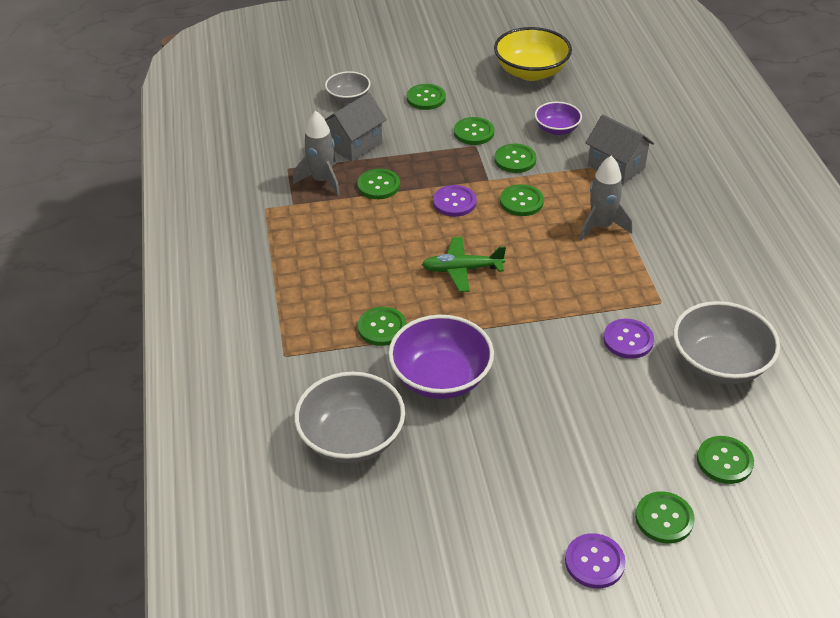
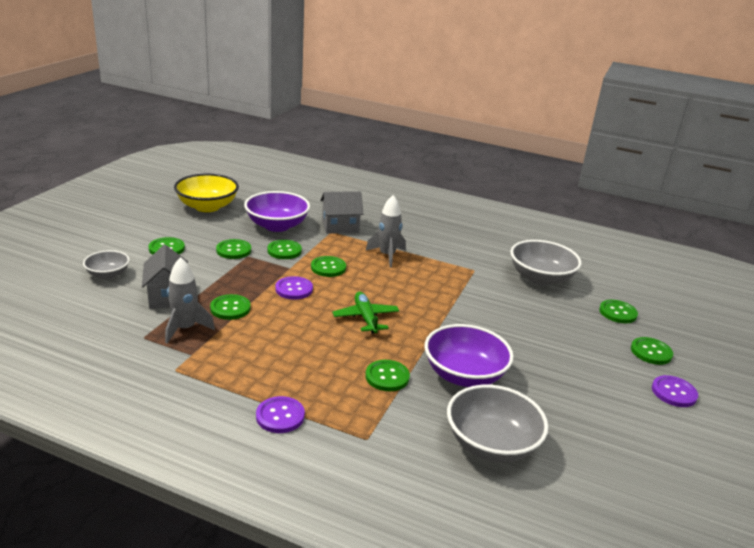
camera: 60 degrees left, 15 degrees down
green plane [422,237,506,292] -> green plane turned 135 degrees clockwise [332,292,399,334]
purple bowl [535,102,582,135] -> purple bowl [244,191,310,232], size x1.74
purple button [603,319,654,359] -> purple button moved to [256,396,305,433]

